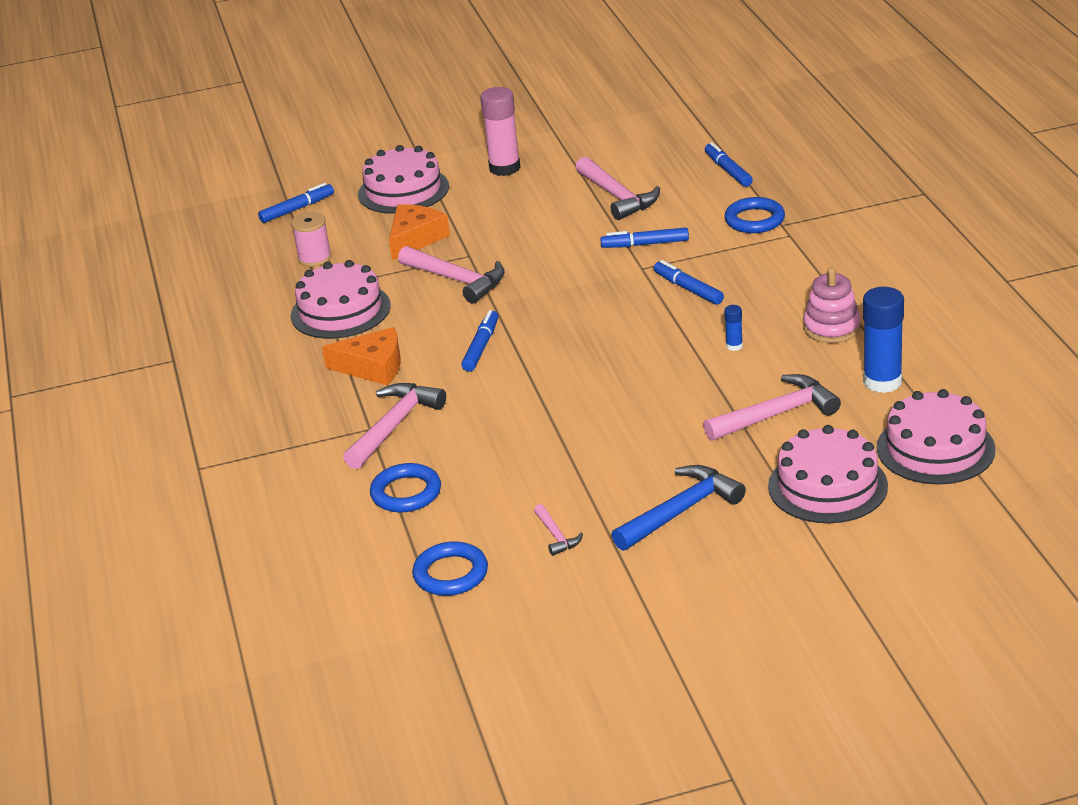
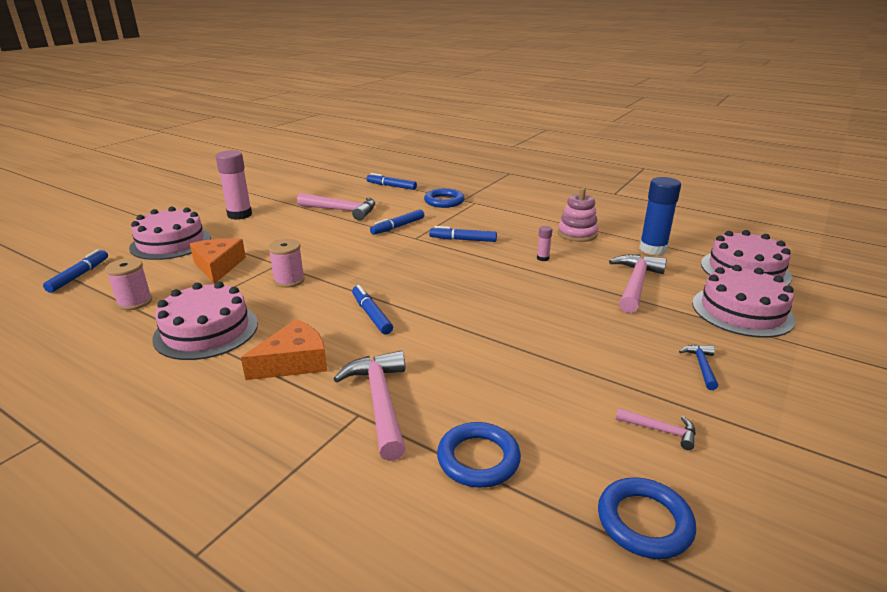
camera: 45 degrees left, 5 degrees down
pink hammer [398,246,505,304] -> pink spool [268,239,305,288]
blue hammer [612,465,746,551] -> blue hammer [679,345,718,390], size x0.51
blue glue stick [724,305,743,351] -> pink glue stick [537,226,552,261]

